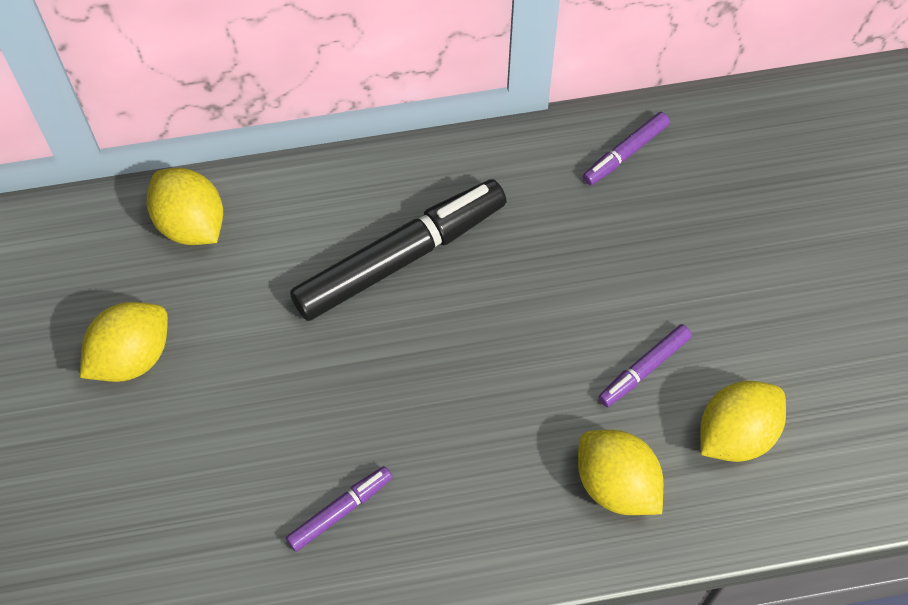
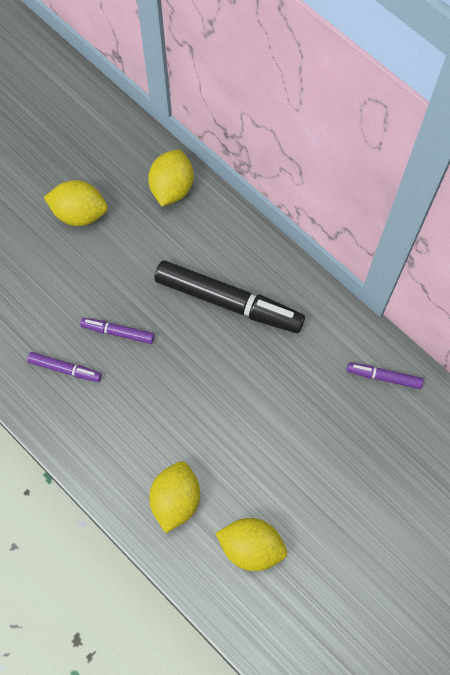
camera: 55 degrees right, 5 degrees up
purple marker [598,324,692,407] -> purple marker moved to [80,318,154,344]

